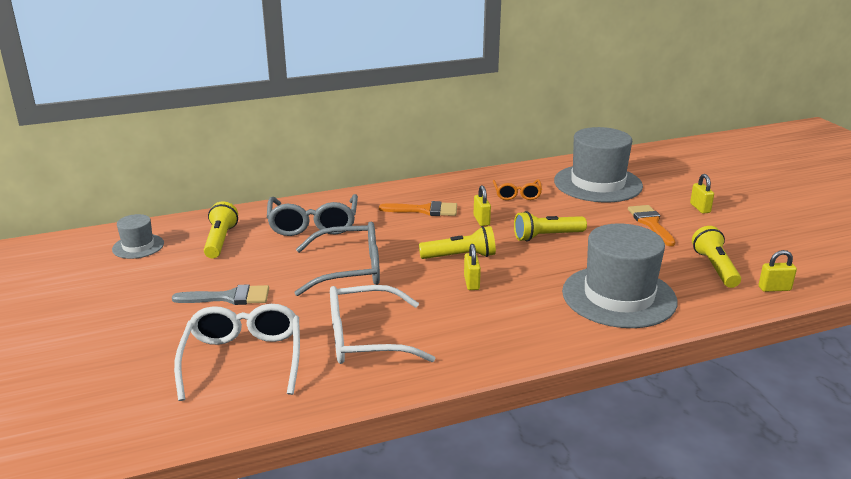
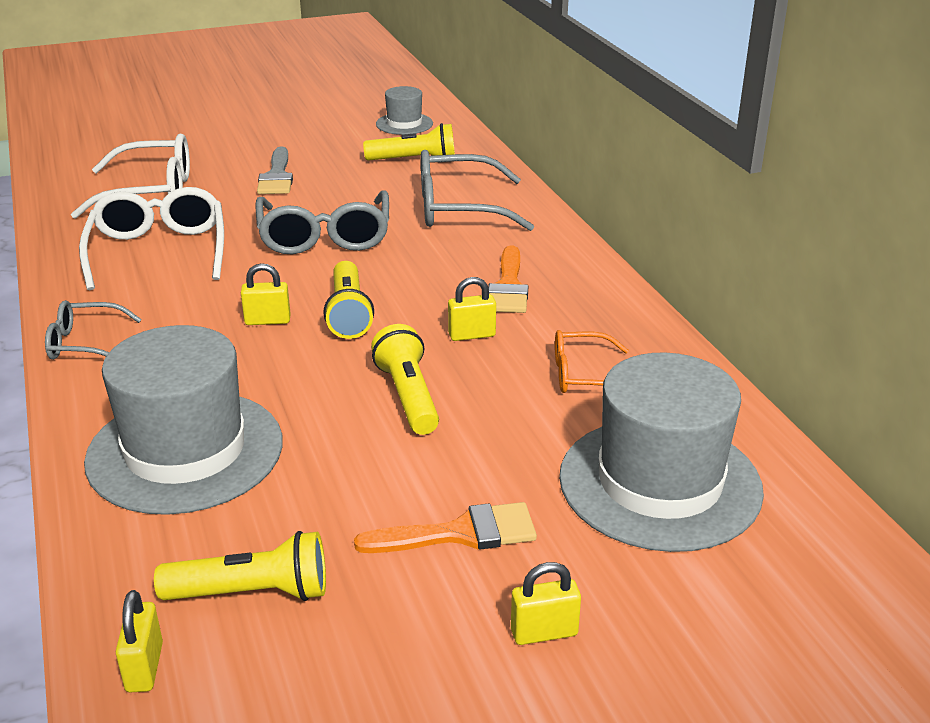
camera: 90 degrees right, 5 degrees up
none -> grey glasses [45,300,142,360]

